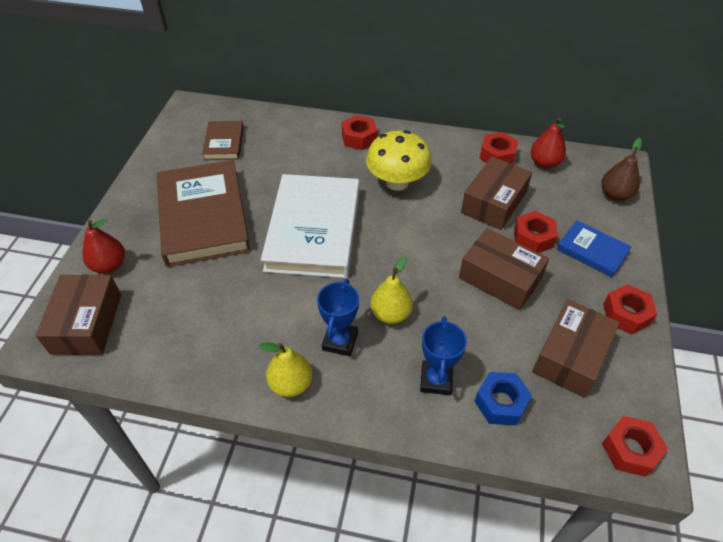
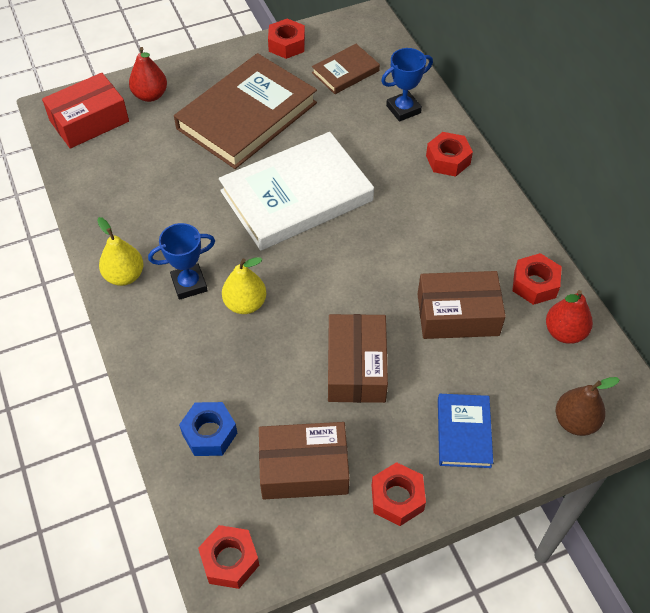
camera: 55 degrees right, 5 degrees up
brown box [36,275,121,355] -> red box [42,73,129,149]
yellow mushroom [366,130,432,191] -> none
blue trophy [420,316,467,395] -> blue trophy moved to [381,48,433,122]
red nut [514,211,558,253] -> red nut moved to [268,18,305,59]

